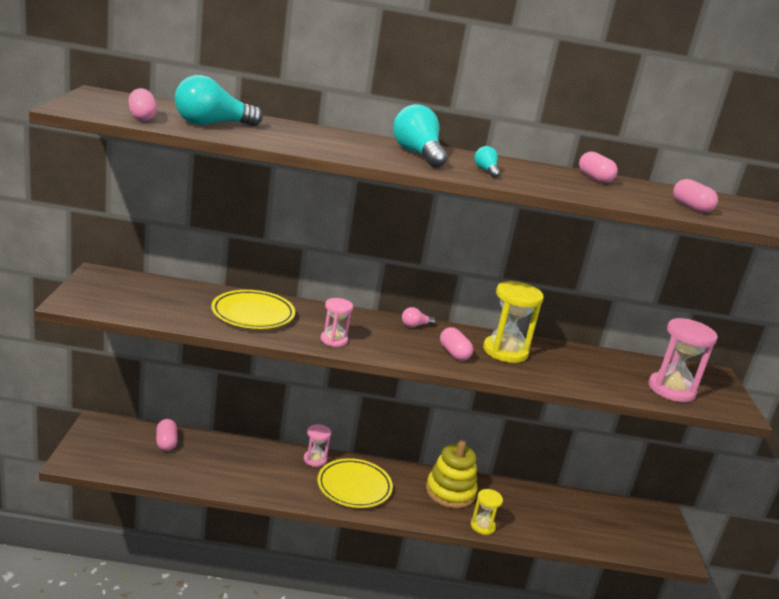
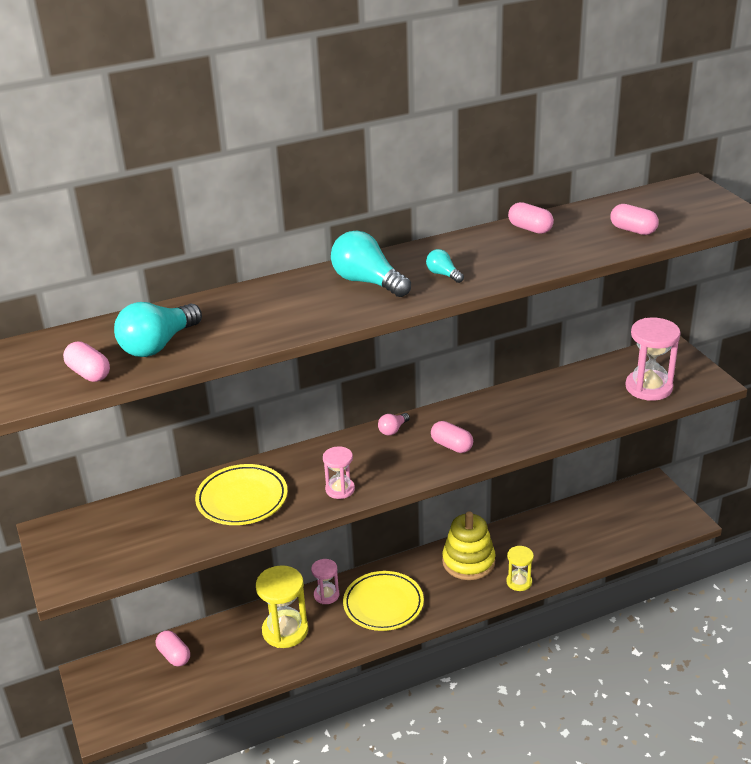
camera: 20 degrees left, 10 degrees up
yellow hourglass [483,281,544,363] -> yellow hourglass moved to [256,565,308,648]

